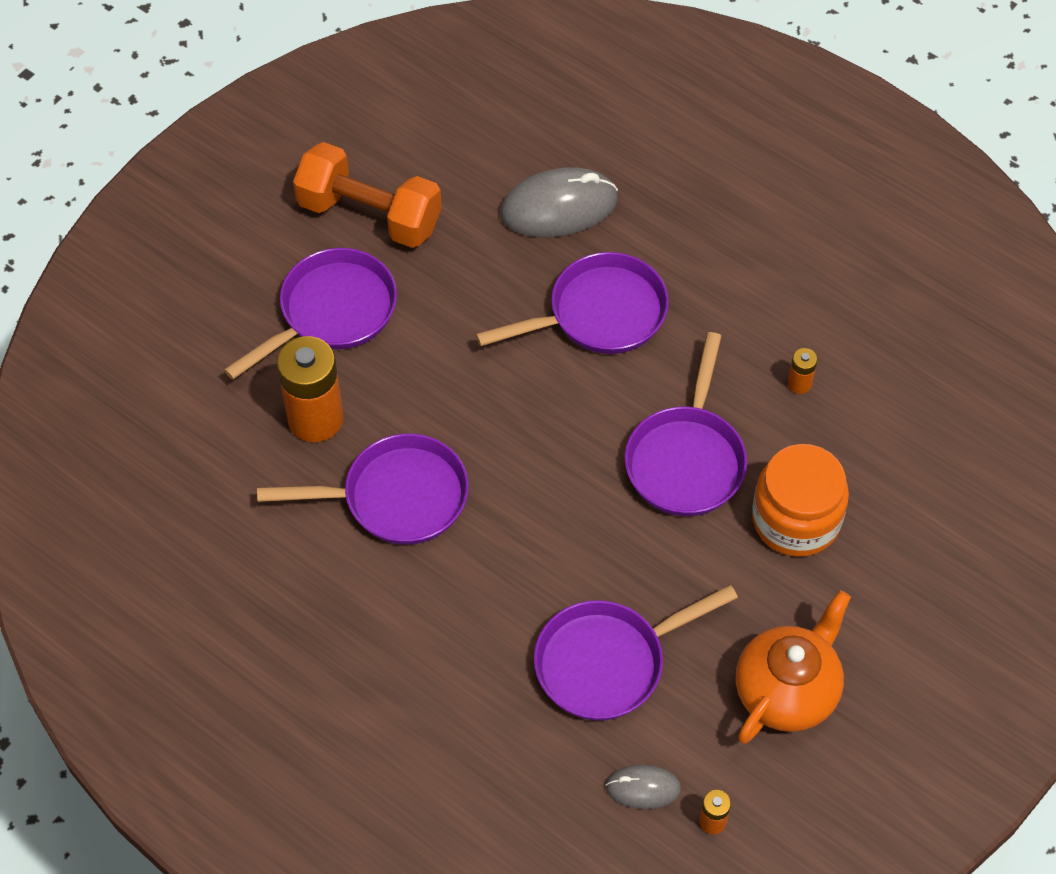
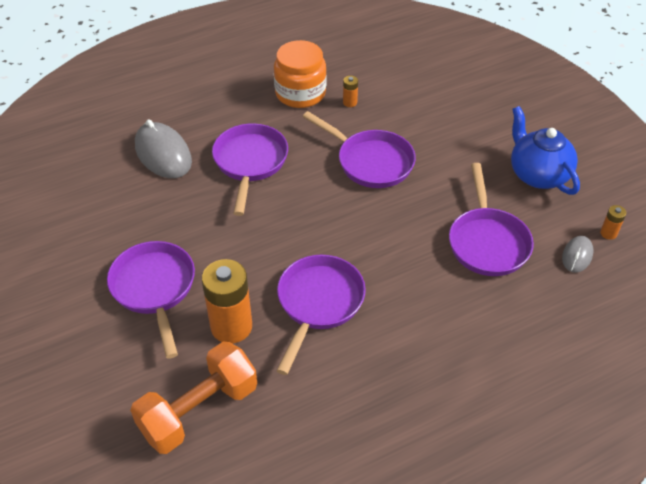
camera: 65 degrees left, 10 degrees down
orange dumbbell [293,142,442,248] -> orange dumbbell moved to [130,342,257,454]
grey mouse [500,167,618,237] -> grey mouse turned 45 degrees counterclockwise [135,119,192,178]
orange teapot [736,590,851,744] -> blue teapot [511,106,580,195]
orange jar [752,444,849,557] -> orange jar moved to [274,40,326,108]

